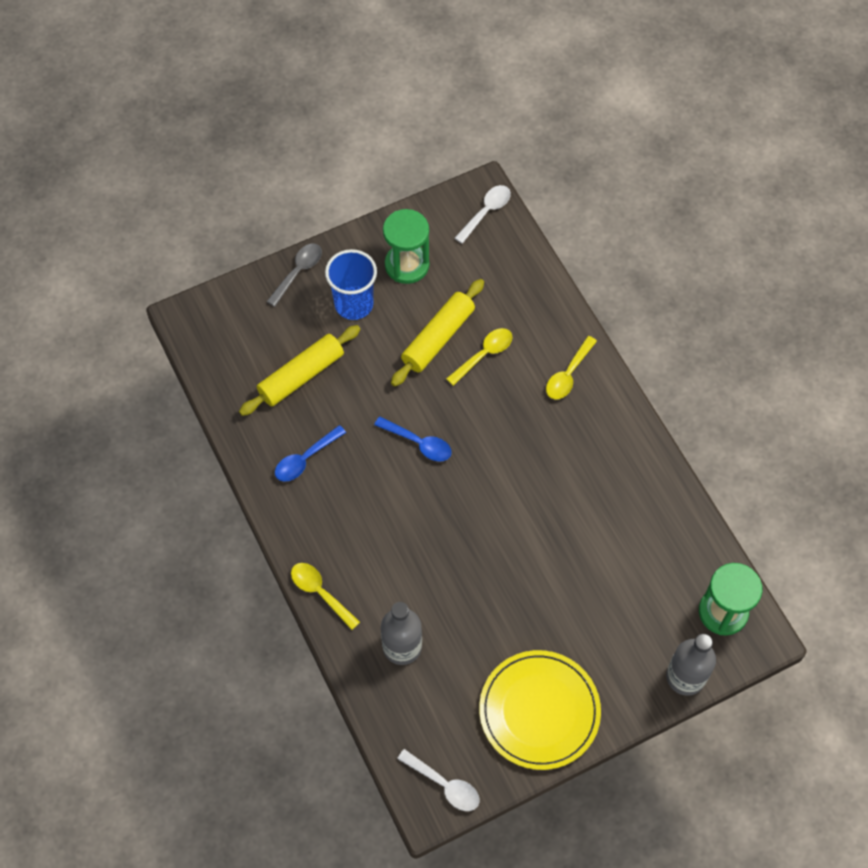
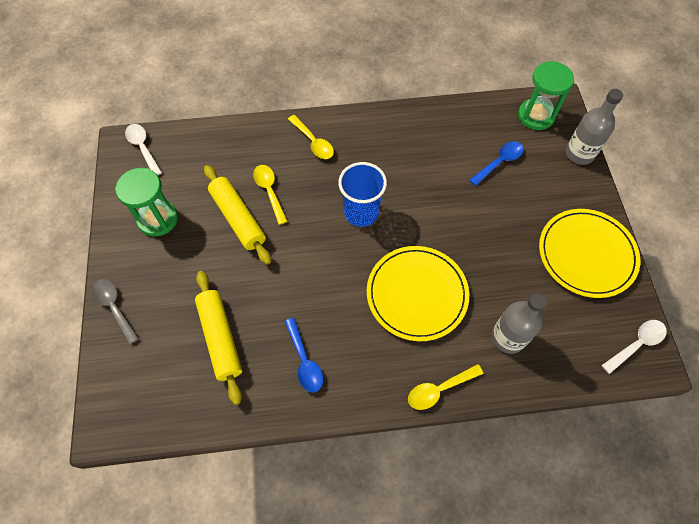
camera: 70 degrees left, 0 degrees up
blue cup [325,249,377,320] -> blue cup moved to [338,162,387,227]
blue spoon [374,416,452,462] -> blue spoon moved to [469,141,524,186]
none -> yellow plate [367,246,469,341]

